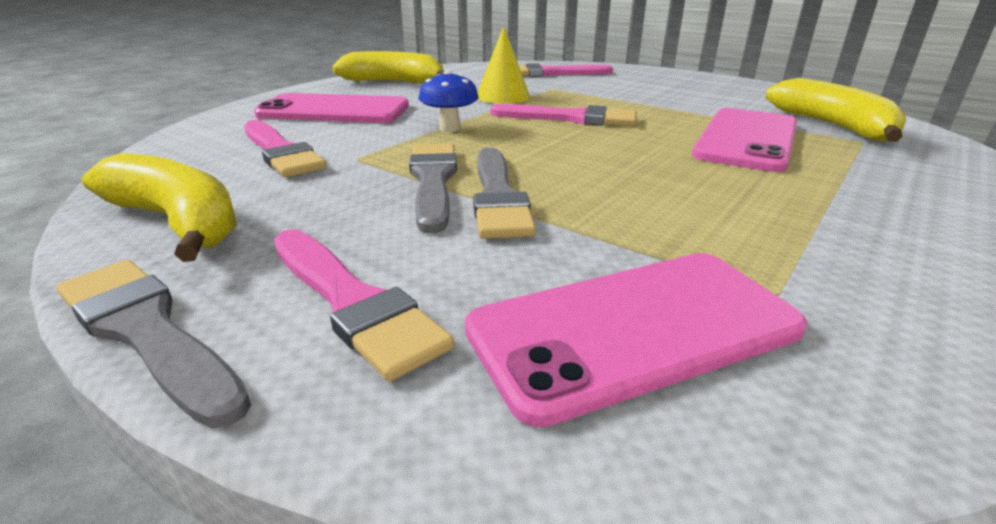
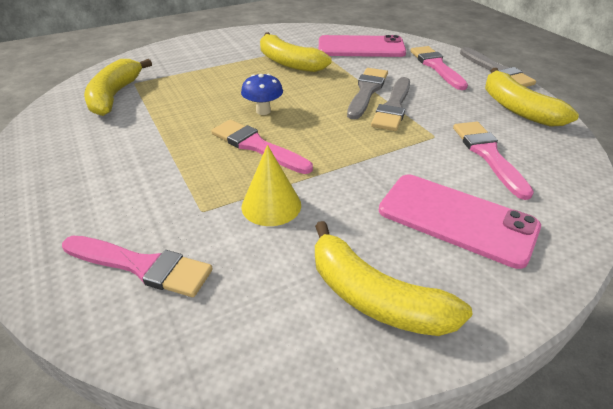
camera: 155 degrees left, 10 degrees up
blue mushroom [418,70,479,132] -> blue mushroom moved to [241,74,283,115]
pink phone [692,108,797,172] -> none
none -> yellow banana [260,32,332,72]

